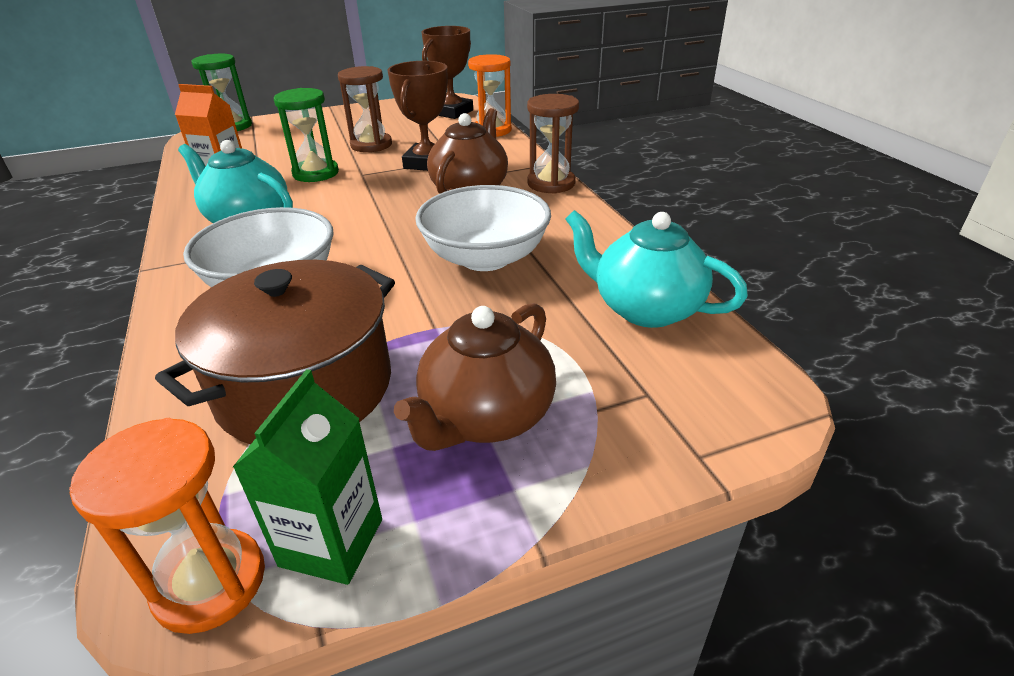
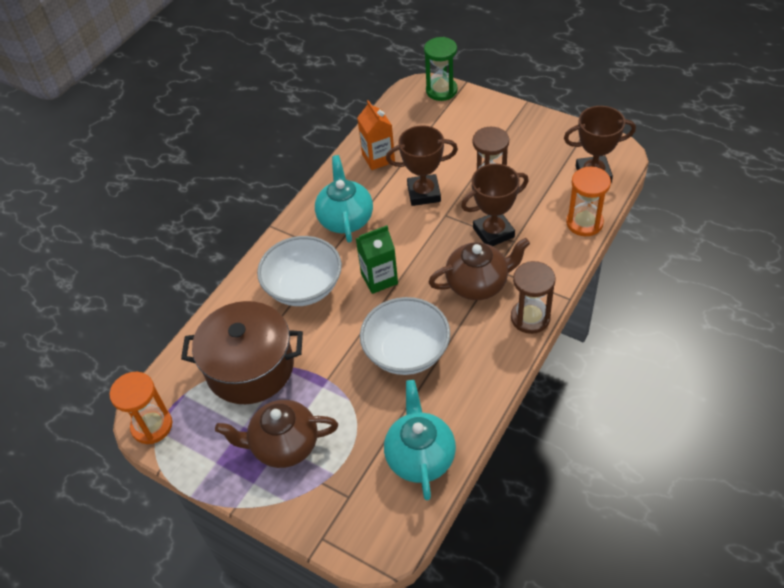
camera: 55 degrees right, 15 degrees up
green carton [233,369,382,585] -> green carton moved to [356,225,398,294]
green hourglass [274,88,339,182] -> brown trophy [386,125,458,206]

